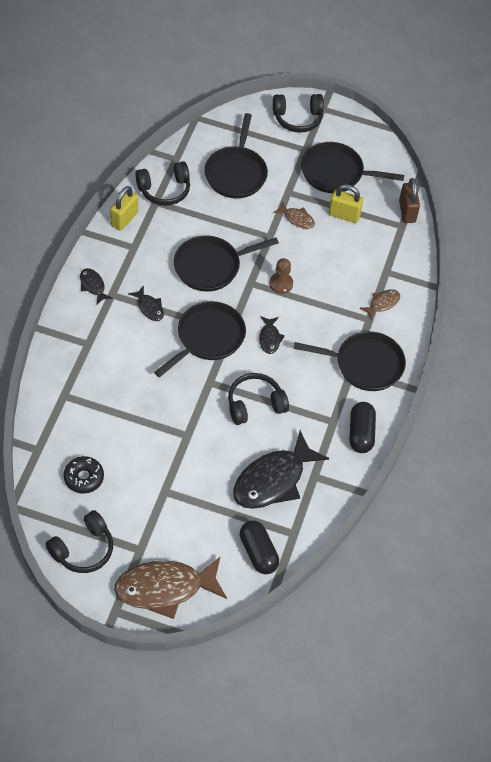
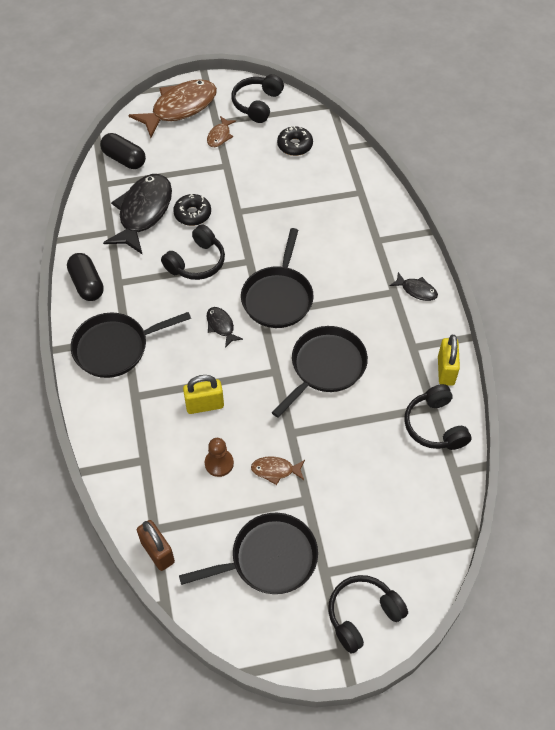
camera: 155 degrees right, 0 degrees up
black fish [129,286,164,321] -> none
black headphones [135,161,190,206] -> black headphones turned 60 degrees counterclockwise [404,384,471,450]
black pan [204,113,268,198] -> none
brown pawn [269,258,293,294] -> brown pawn moved to [205,438,234,477]
yellow padlock [329,184,363,223] -> yellow padlock moved to [183,375,224,414]
brown fish [360,289,400,320] -> brown fish moved to [207,116,236,147]
none -> black donut [173,194,211,226]

